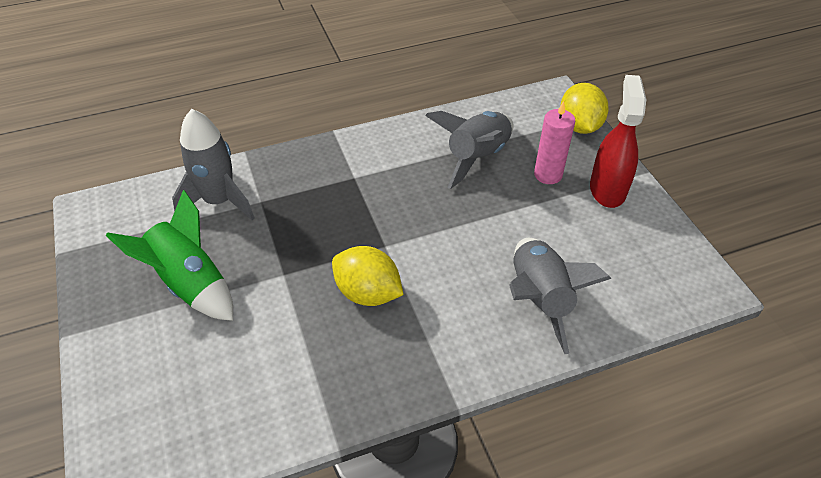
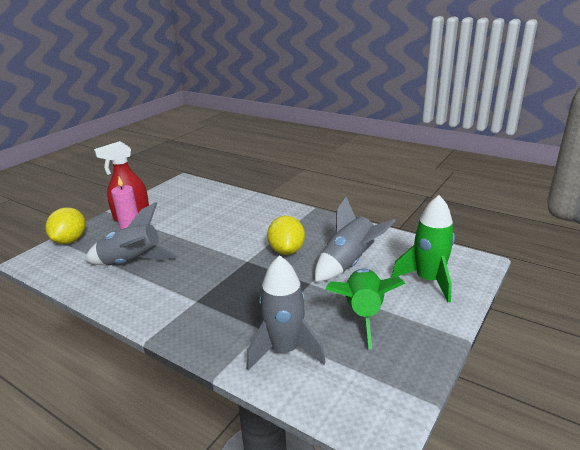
camera: 125 degrees left, 20 degrees down
grey rocket [509,238,612,354] -> grey rocket moved to [315,197,396,282]
yellow lemon [560,83,609,134] -> yellow lemon turned 45 degrees counterclockwise [46,207,85,244]
none -> green rocket [392,195,455,302]

